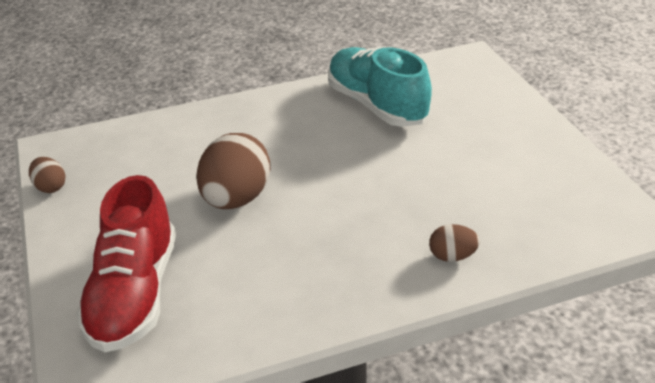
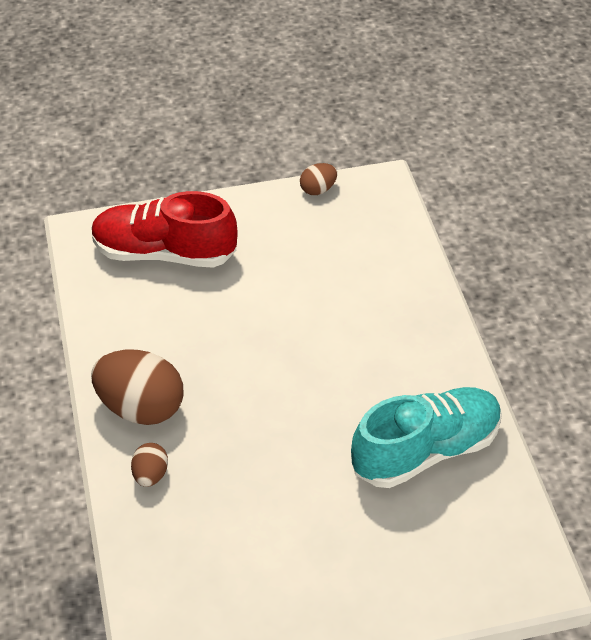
camera: 95 degrees right, 10 degrees up
brown egg [196,133,271,209] -> brown egg moved to [91,350,183,425]

